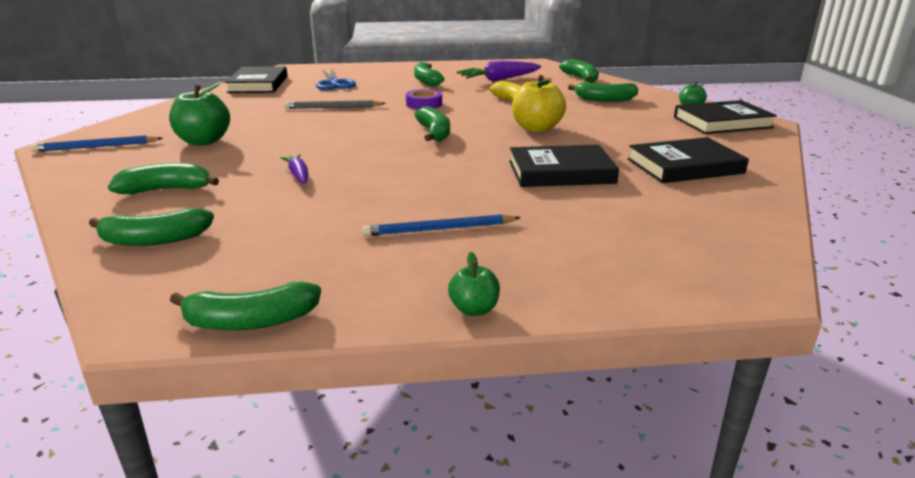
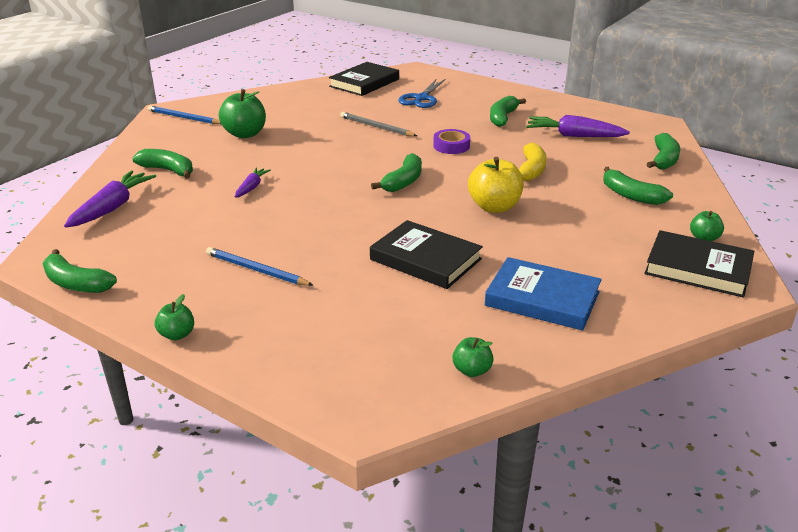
camera: 40 degrees right, 5 degrees up
green banana [89,208,214,246] -> purple carrot [64,171,156,228]
black book [627,137,749,183] -> blue book [485,257,602,331]
none -> green apple [452,337,494,377]

